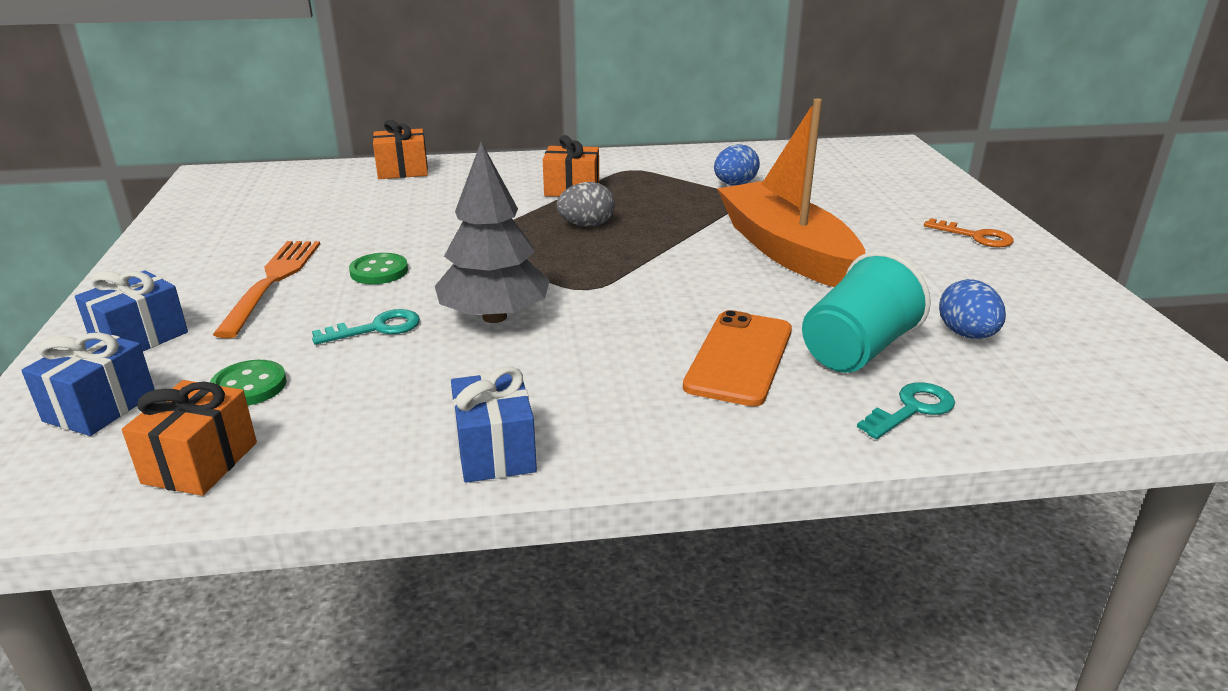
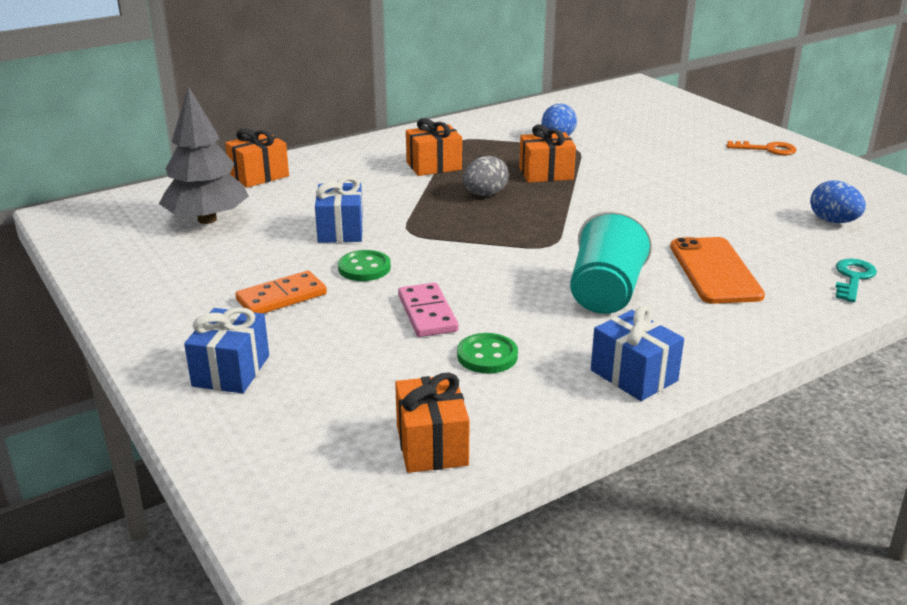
camera: 25 degrees left, 0 degrees up
blue gift [21,331,155,436] -> blue gift moved to [315,177,363,243]
green button [210,360,287,406] -> green button moved to [457,333,518,373]
orange fork [213,241,320,338] -> orange domino [235,271,327,313]
turquoise key [312,309,420,345] -> pink domino [398,283,458,337]
grey tree [435,142,550,323] -> grey tree moved to [159,86,249,224]
orange boat [717,98,865,287] -> none
turquoise cup [802,251,931,373] -> turquoise cup moved to [570,210,653,314]
none -> orange gift [519,124,576,183]

